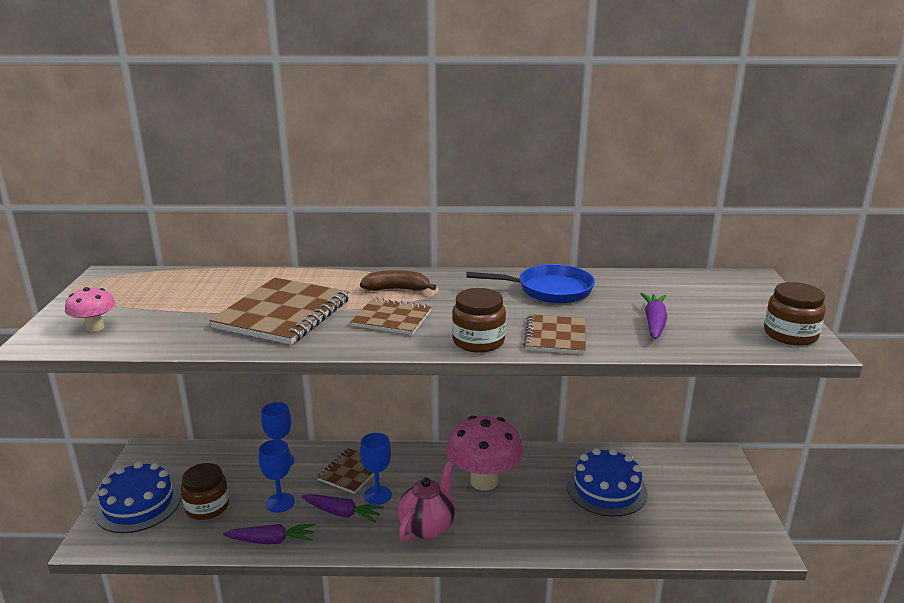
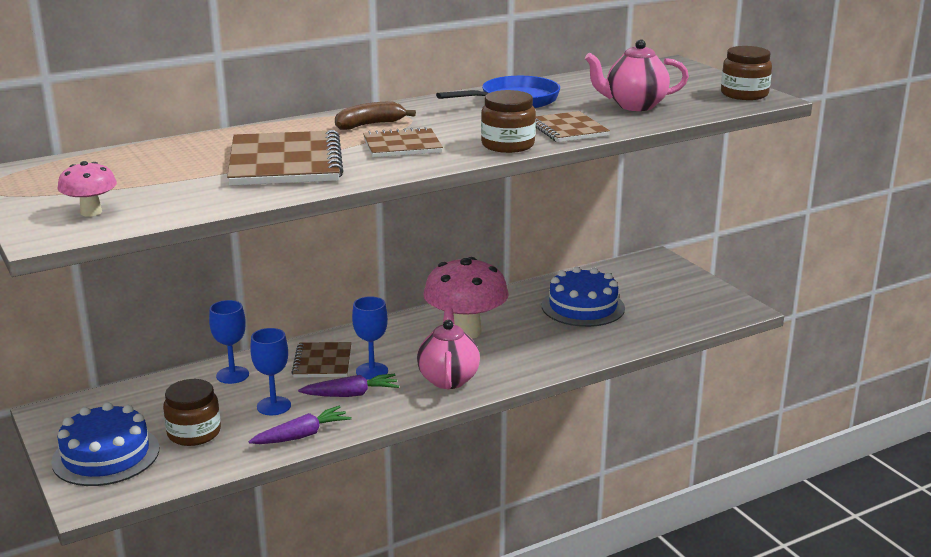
camera: 30 degrees left, 0 degrees up
purple carrot [641,293,667,339] -> pink teapot [585,39,689,111]

